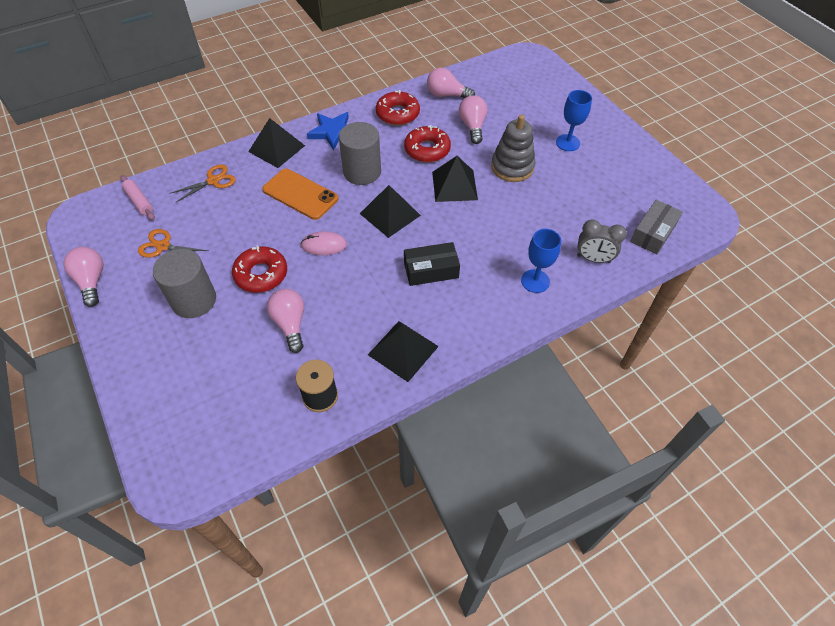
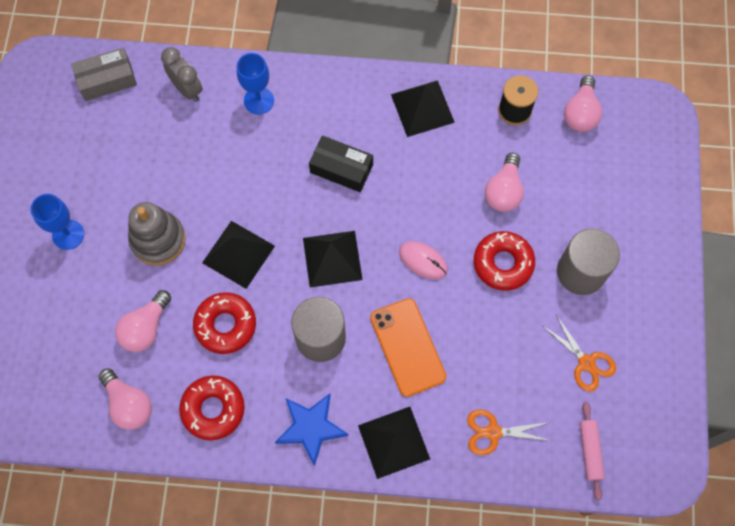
camera: 145 degrees left, 15 degrees up
pink light bulb [63,247,103,307] -> pink light bulb moved to [564,75,602,132]

